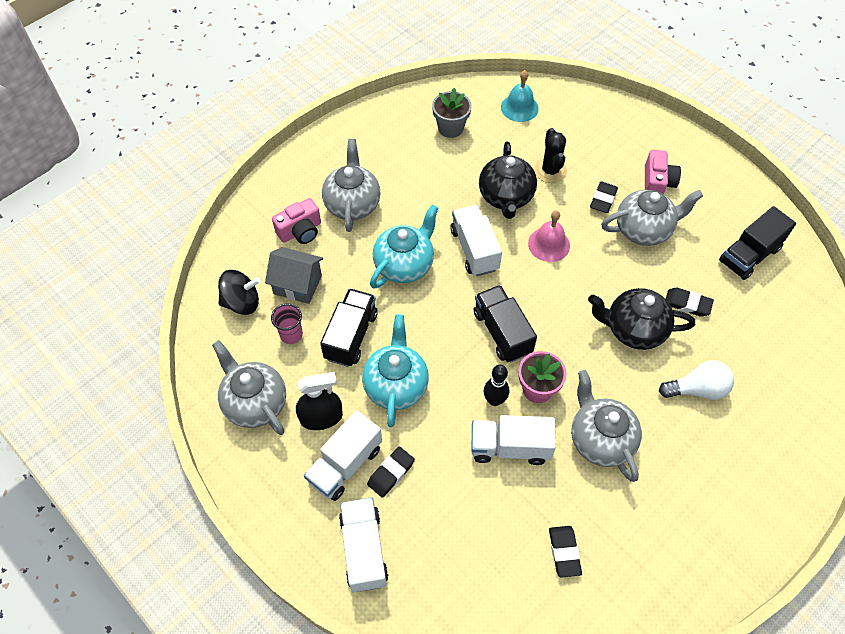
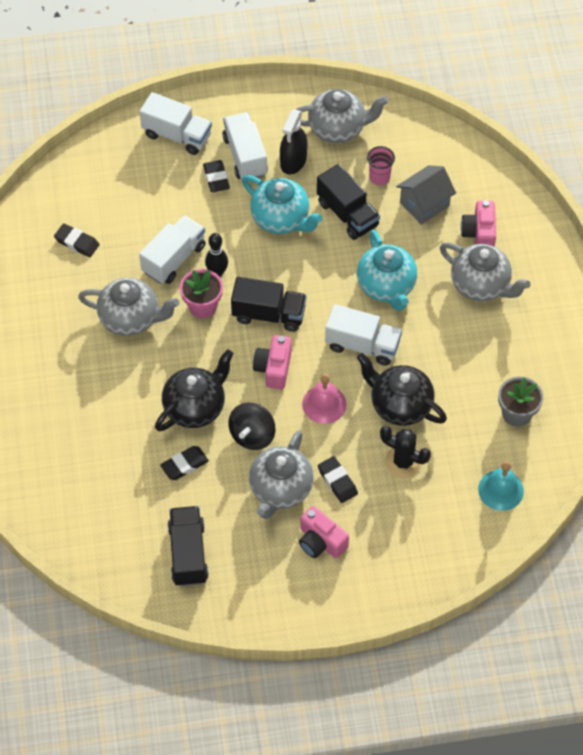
camera: 125 degrees right, 0 degrees up
black spinning top [218,270,260,315] -> black spinning top moved to [228,403,275,450]
white light bulb [659,360,734,400] -> none
none -> pink camera [253,335,292,389]

